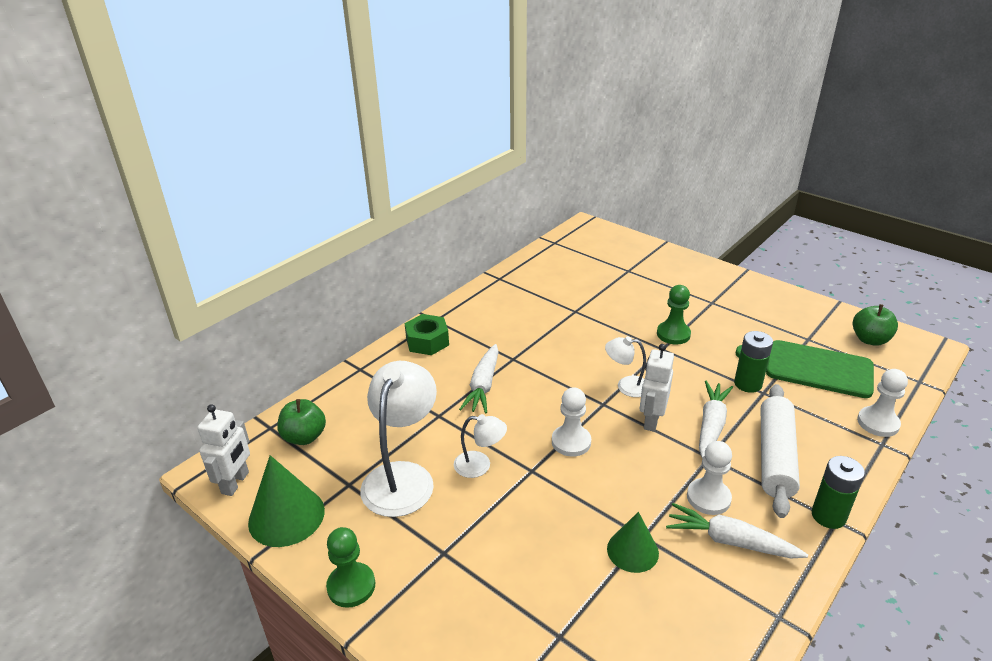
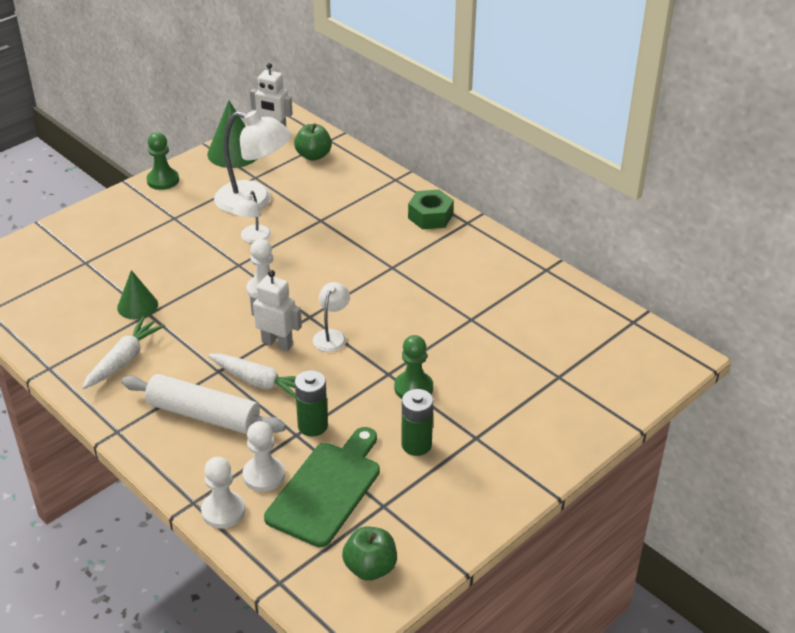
camera: 95 degrees right, 5 degrees up
white carrot [459,344,499,413] -> none
white pawn [687,441,732,515] -> white pawn moved to [242,421,285,492]
green battery [812,456,865,529] -> green battery moved to [401,389,433,456]

